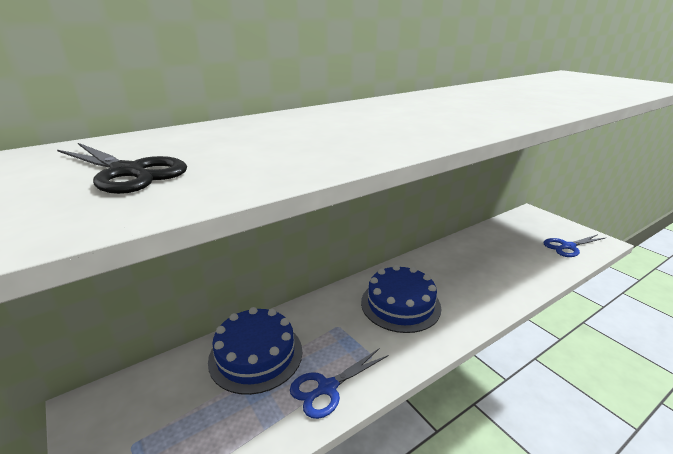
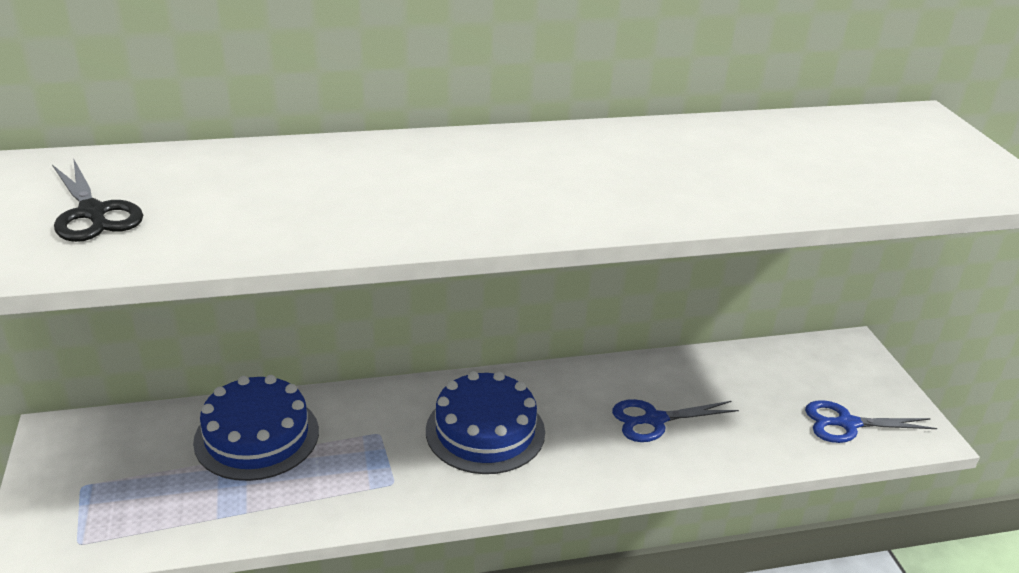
camera: 20 degrees right, 5 degrees up
blue scissors [290,348,389,419] -> blue scissors moved to [612,399,739,442]

